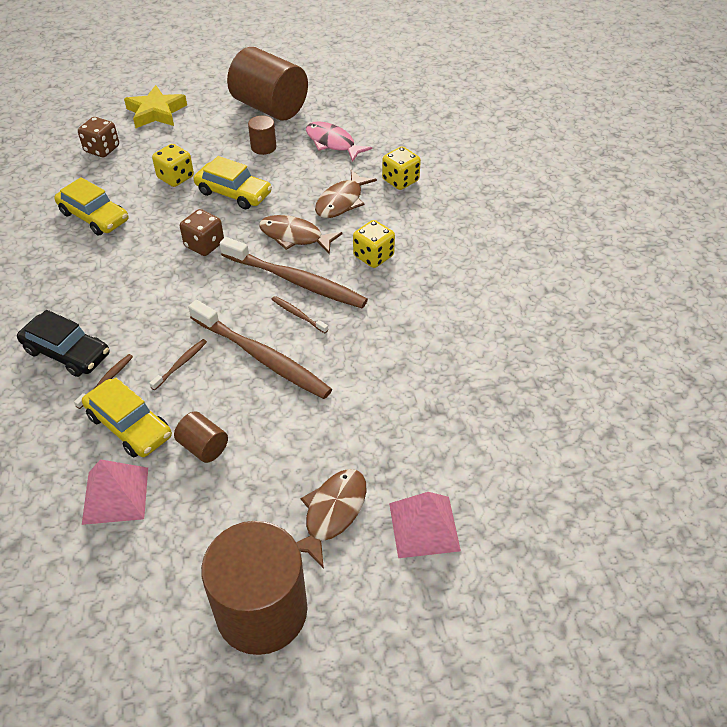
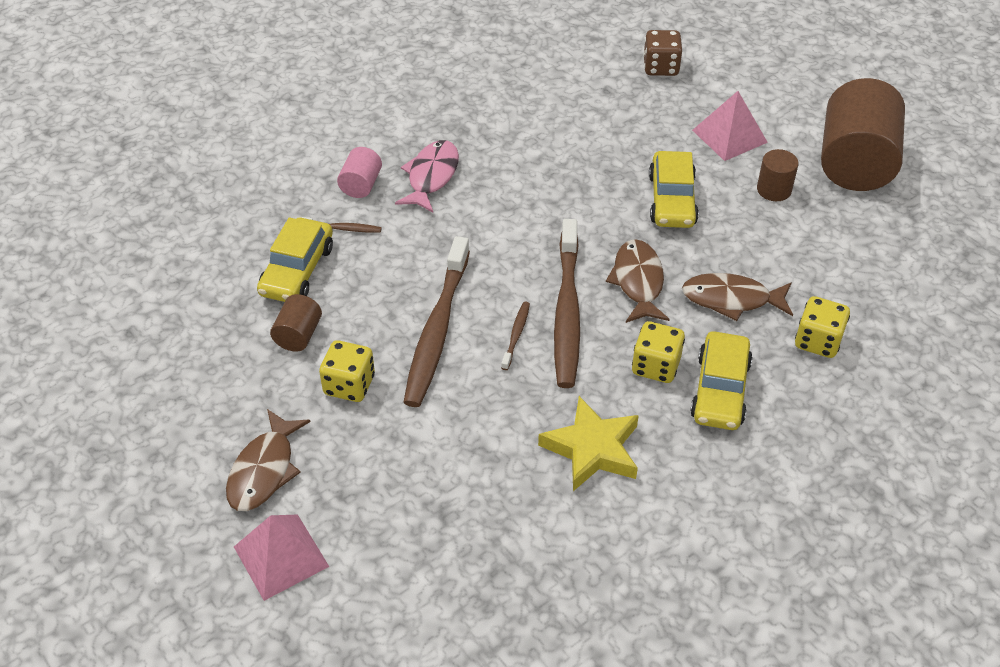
camera: 65 degrees right, 0 degrees up
black car [17,310,109,377] -> pink cylinder [337,147,382,198]
yellow car [54,177,128,235] -> yellow car moved to [690,331,753,430]
pink pyramid [82,459,148,525] -> pink pyramid moved to [692,91,768,161]
yellow star [124,85,187,128] -> yellow star moved to [538,396,639,491]
brown toothbrush [149,339,207,390] -> none
yellow dice [152,144,194,187] -> yellow dice moved to [319,340,375,402]
brown dice [180,209,224,256] -> none
brown cylinder [201,521,308,655] -> none
brown fish [296,469,367,569] -> brown fish turned 105 degrees clockwise [226,409,311,511]
pink fish [306,121,372,162] -> pink fish moved to [395,140,459,213]

